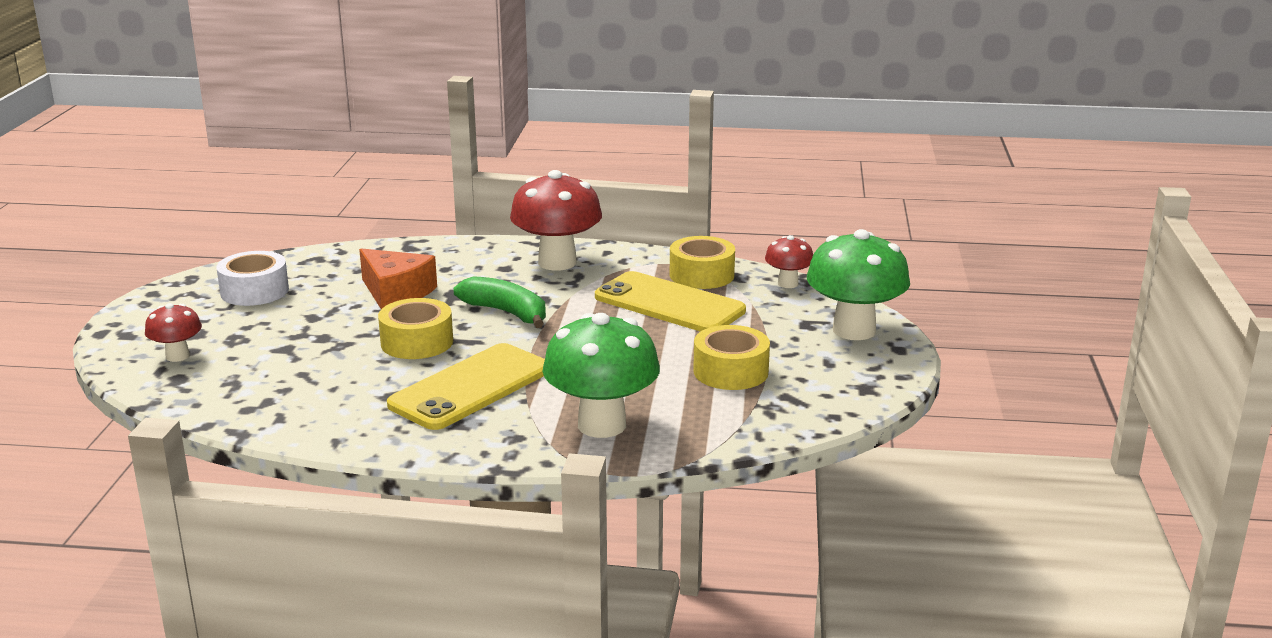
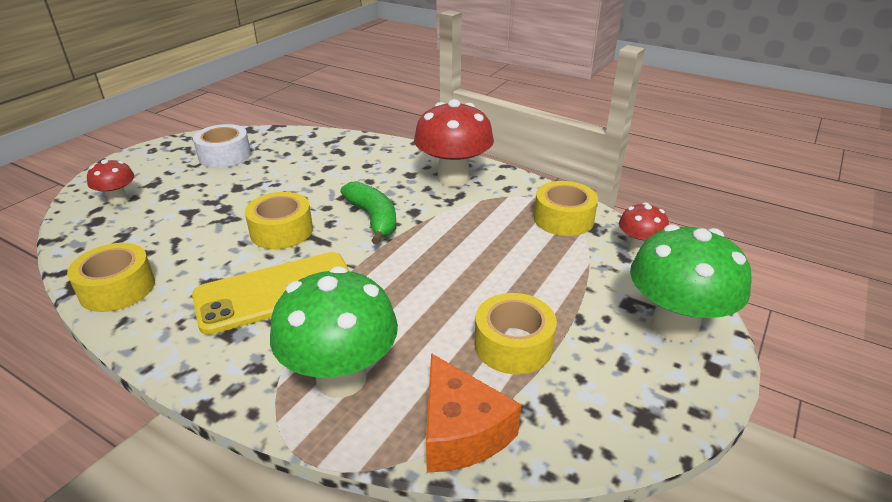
camera: 25 degrees right, 10 degrees up
orange cheese [359,248,437,309] -> orange cheese moved to [426,353,521,473]
yellow phone [595,271,746,332] -> none
none -> yellow tape [67,243,155,312]

